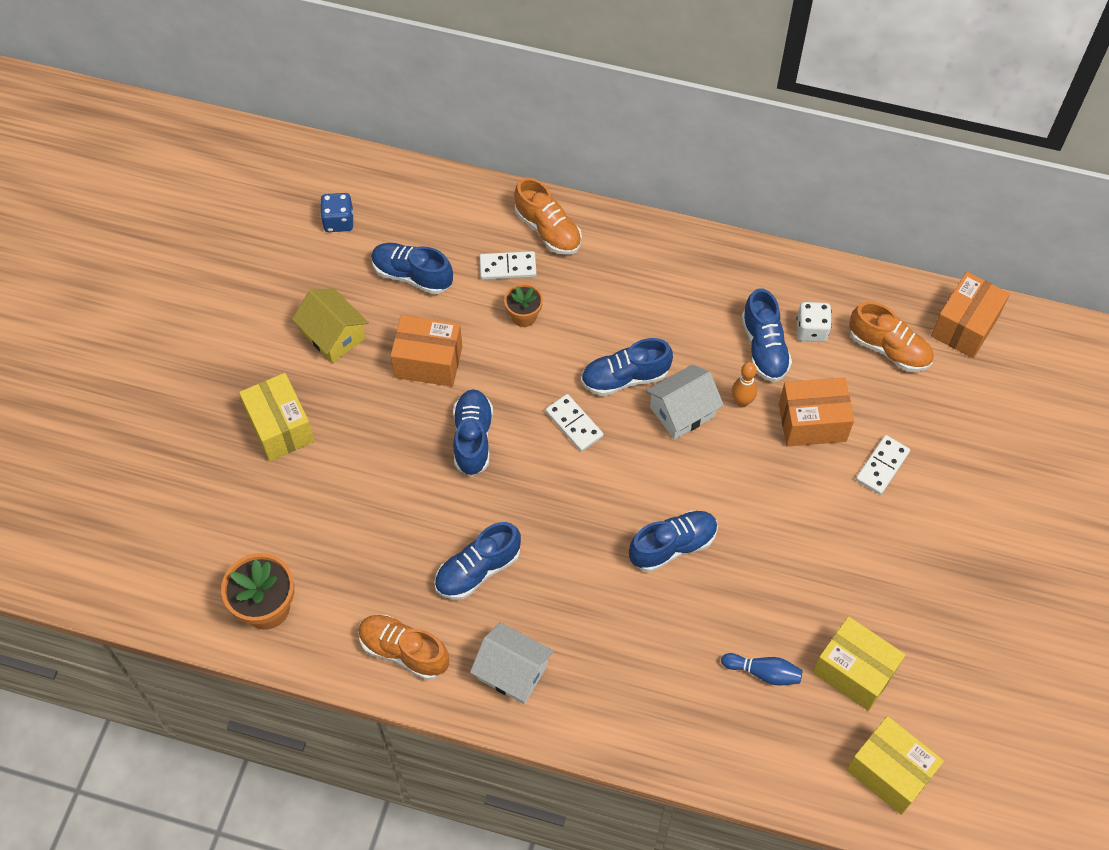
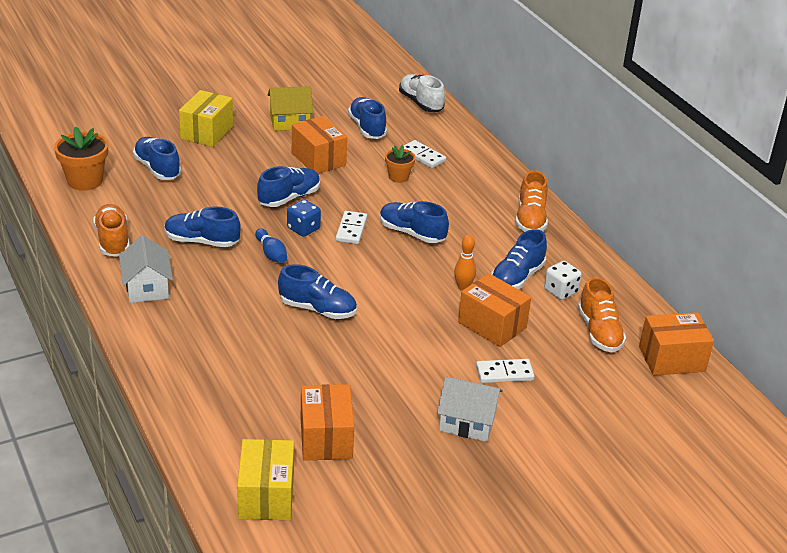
camera: 45 degrees right, 25 degrees down
yellow house [292,288,369,363] -> yellow house turned 75 degrees clockwise [268,86,313,131]
blue dice [320,193,353,232] -> blue dice moved to [287,199,321,237]
orange shoe [514,178,582,255] -> orange shoe moved to [515,171,548,232]
white house [646,365,724,440] -> white house moved to [437,377,503,442]
blue bowling pin [721,653,803,686] -> blue bowling pin moved to [255,228,287,263]
yellow box [813,616,906,711] -> orange box [301,384,354,461]
none -> blue shoe [133,137,181,180]
none -> white shoe [399,74,445,112]

